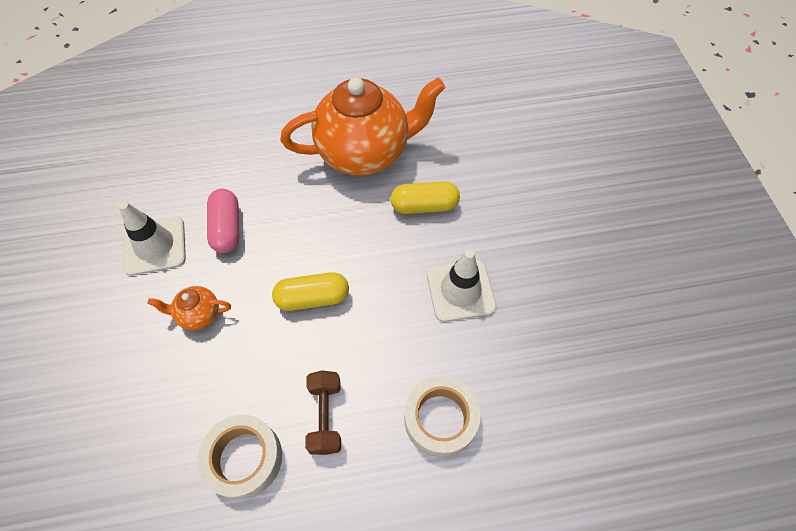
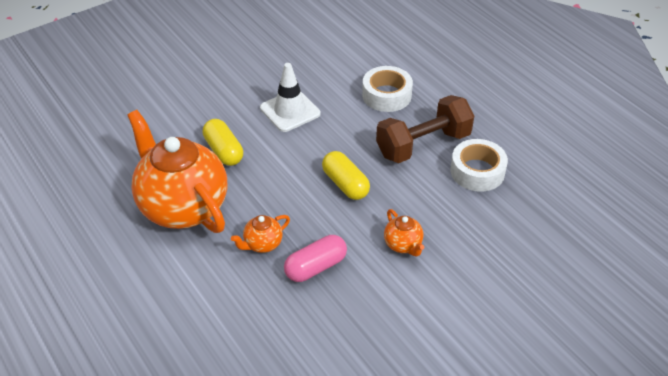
camera: 115 degrees left, 15 degrees down
white traffic cone [118,201,186,276] -> none
brown dumbbell [305,371,341,455] -> brown dumbbell [376,95,474,163], size x1.70
none -> orange teapot [231,215,290,253]

